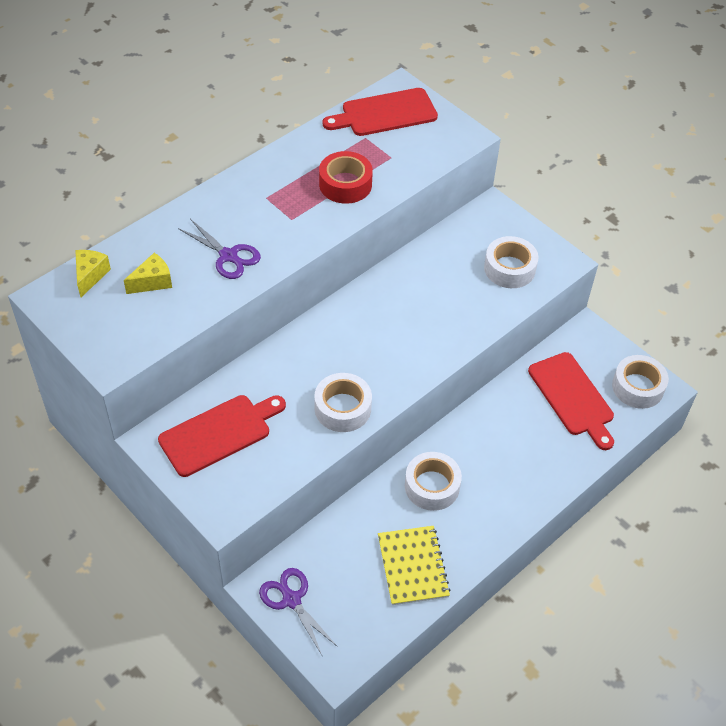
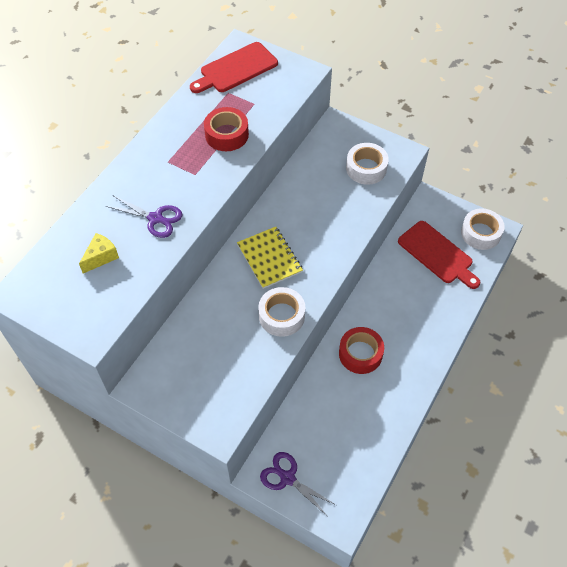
camera: 15 degrees left, 5 degrees up
yellow cheese [75,250,111,297] -> none
red cutting board [158,395,286,477] -> none
yellow notebook [378,526,451,605] -> yellow notebook moved to [237,227,303,289]
white tape [405,452,462,511] -> red tape [339,327,384,374]

